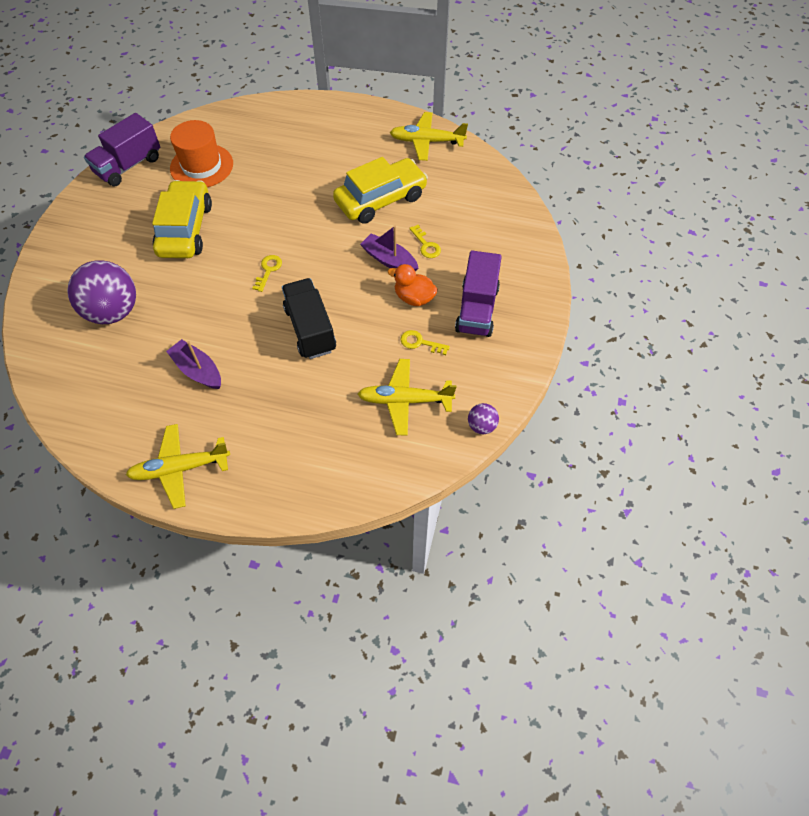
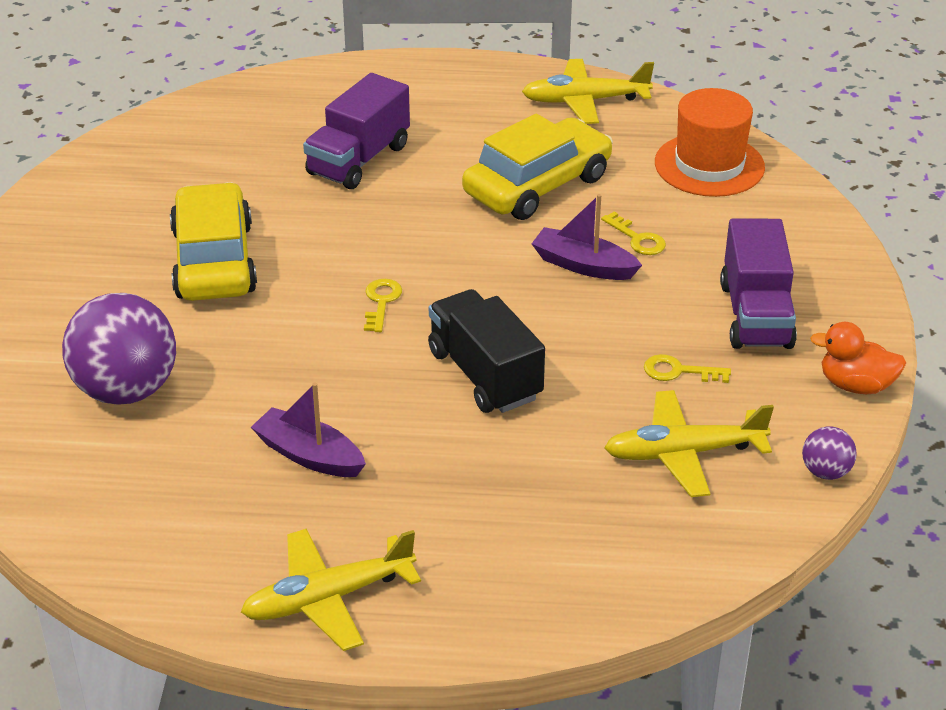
camera: 10 degrees left, 20 degrees down
purple truck [84,113,160,186] -> purple truck moved to [303,73,410,189]
orange hat [170,120,233,187] -> orange hat moved to [655,88,765,197]
orange duck [388,264,438,306] -> orange duck moved to [810,322,906,394]

